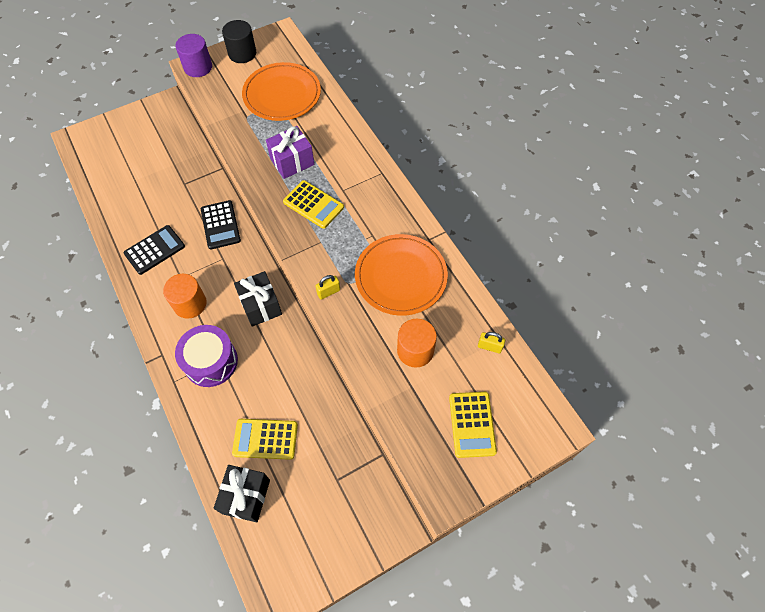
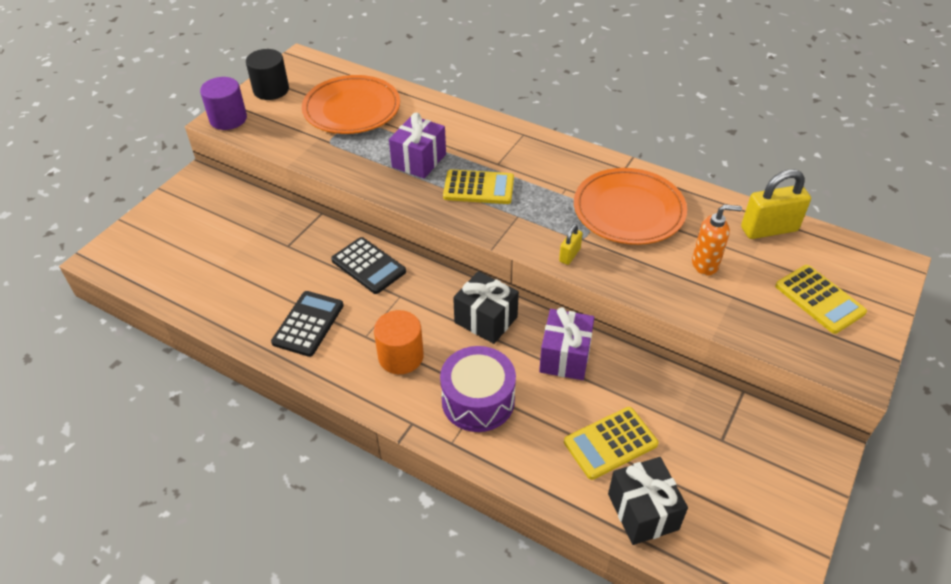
camera: 30 degrees left, 15 degrees down
orange cylinder [397,319,437,367] -> orange soap dispenser [692,204,742,276]
yellow padlock [478,332,505,353] -> yellow padlock [741,170,811,239], size x1.97
none -> purple gift [539,307,595,380]

